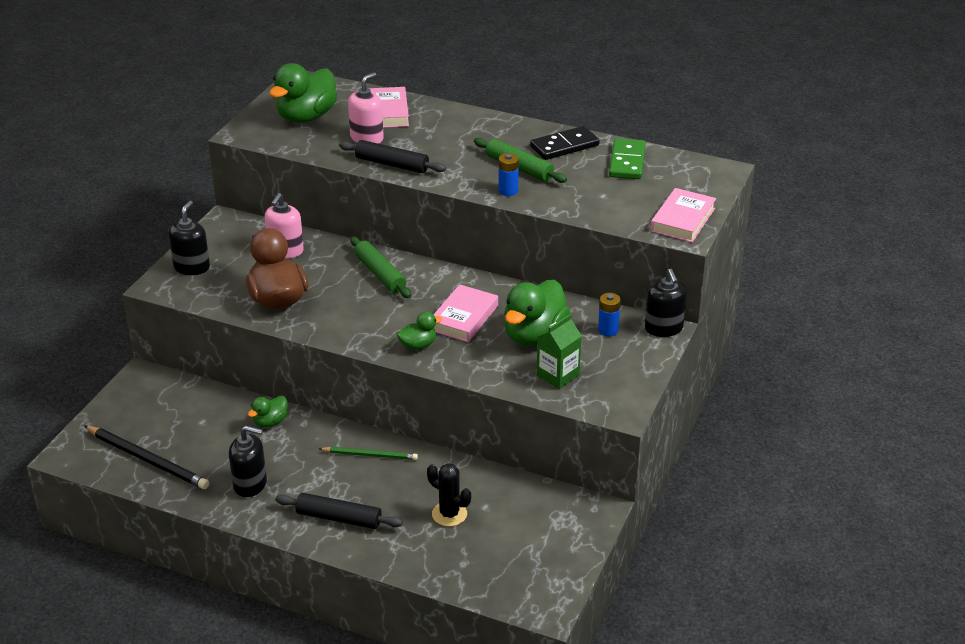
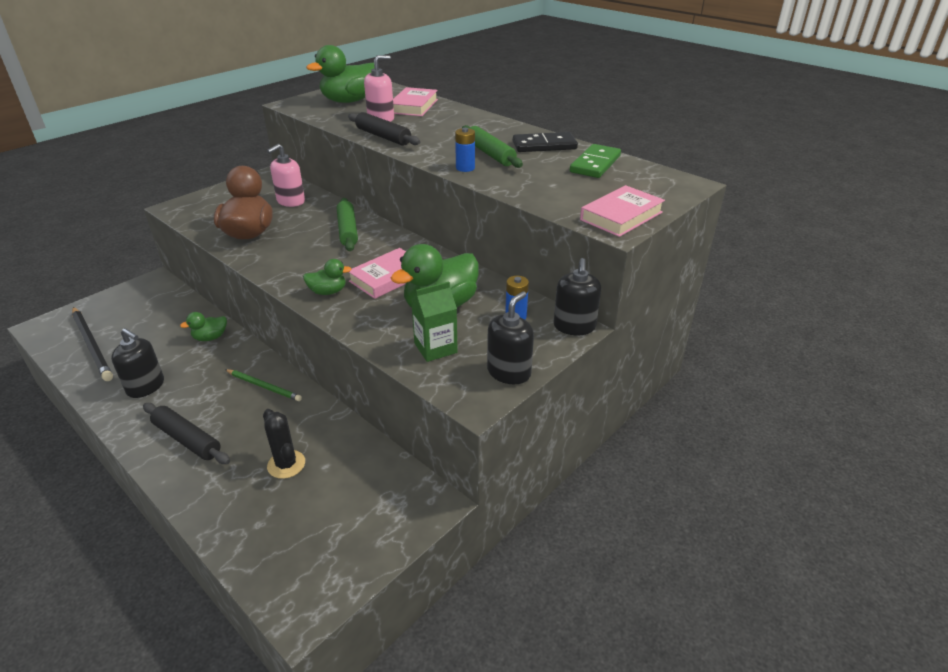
camera: 20 degrees right, 0 degrees up
black soap dispenser [168,201,210,275] -> black soap dispenser moved to [487,291,534,384]

